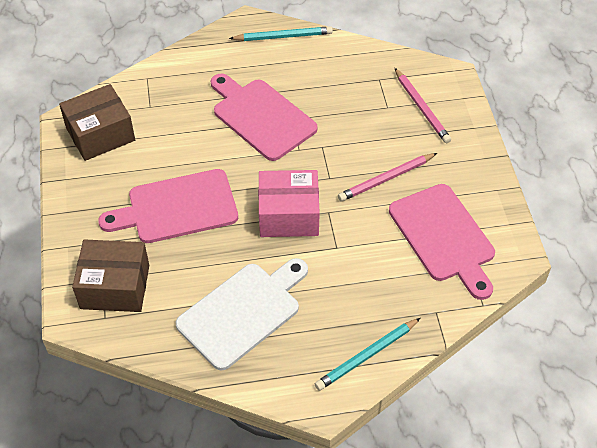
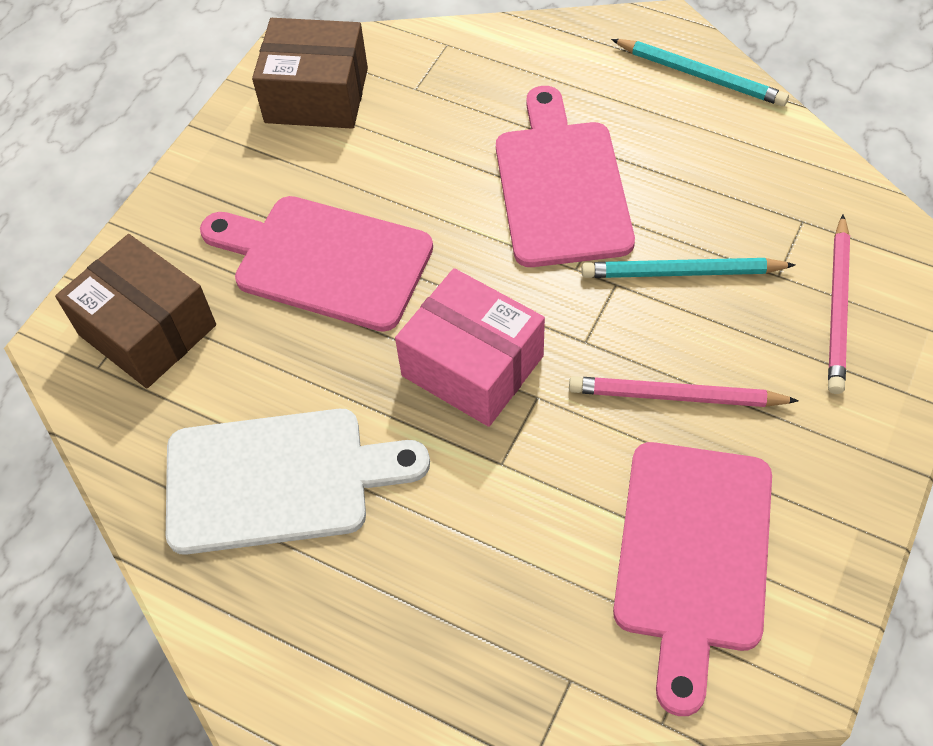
camera: 40 degrees right, 5 degrees up
turquoise pencil [315,318,420,391] -> turquoise pencil moved to [582,258,795,278]

